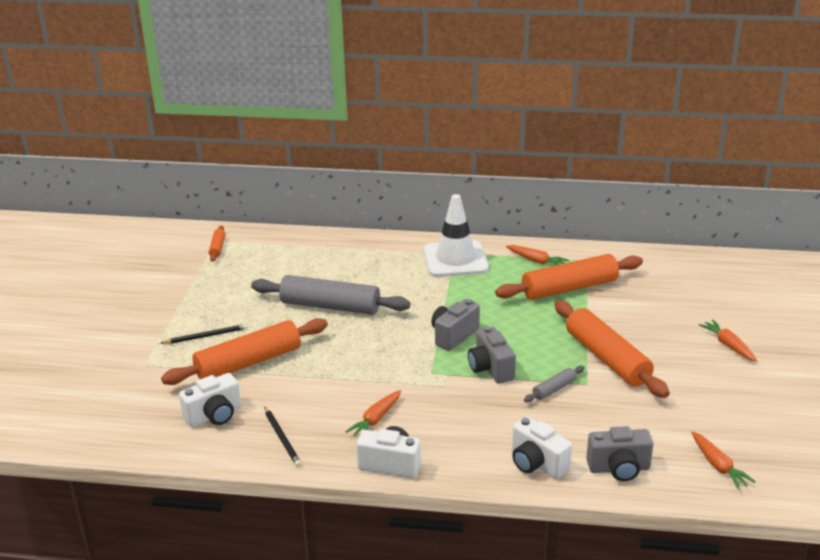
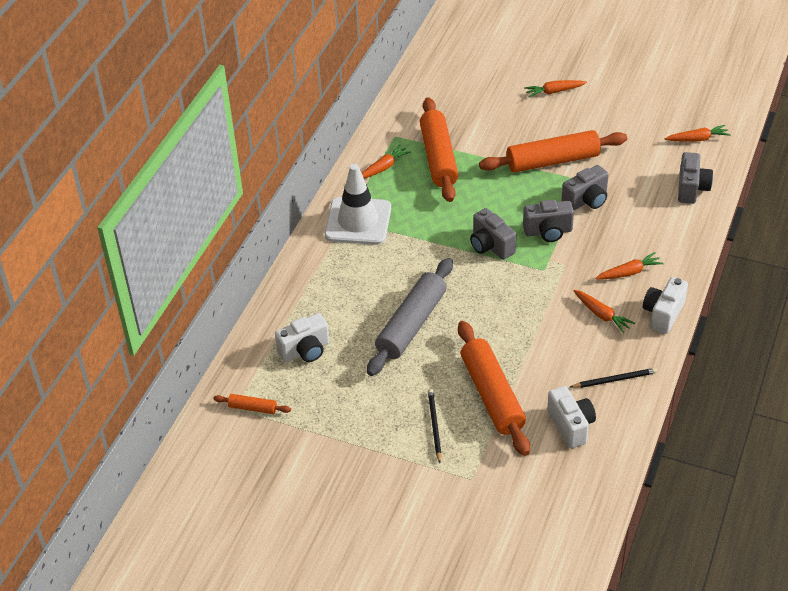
camera: 75 degrees left, 15 degrees up
white camera [512,416,572,479] -> white camera moved to [275,313,329,362]
grey rolling pin [524,366,585,402] -> grey camera [562,165,609,210]
none -> orange carrot [595,252,664,279]

